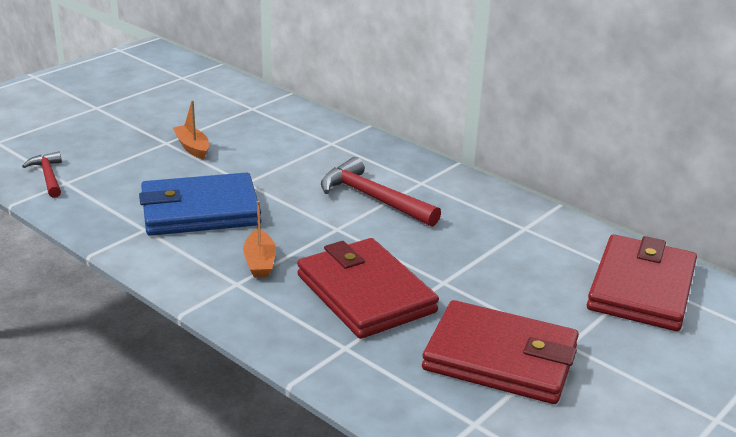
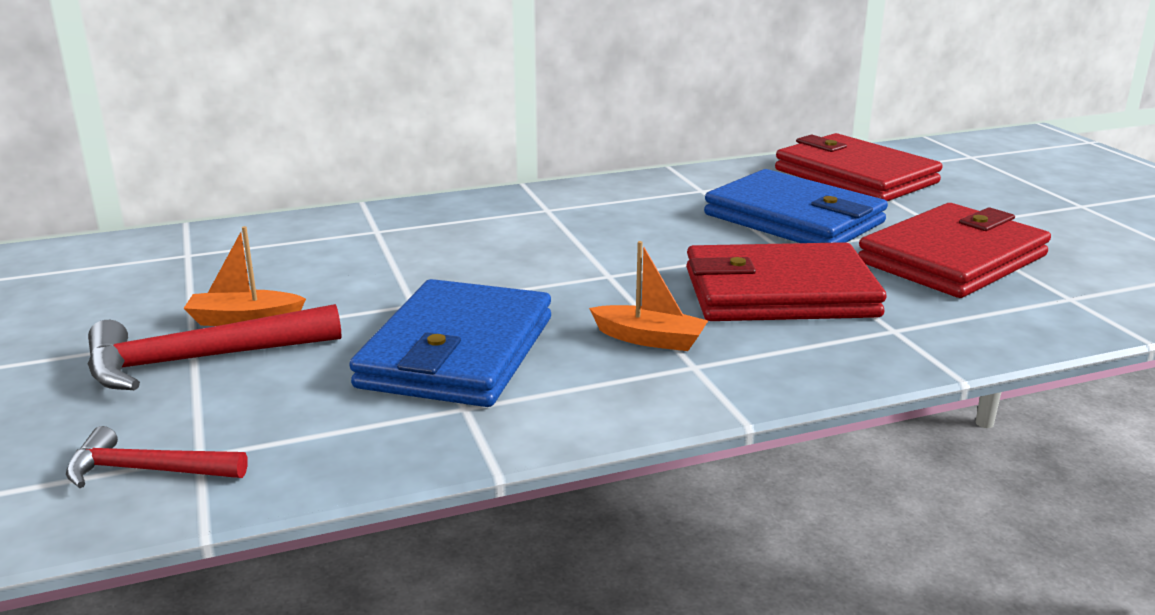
camera: 60 degrees left, 5 degrees down
red hammer [321,157,441,227] -> red hammer moved to [88,304,342,390]
none -> blue wallet [704,169,888,243]

